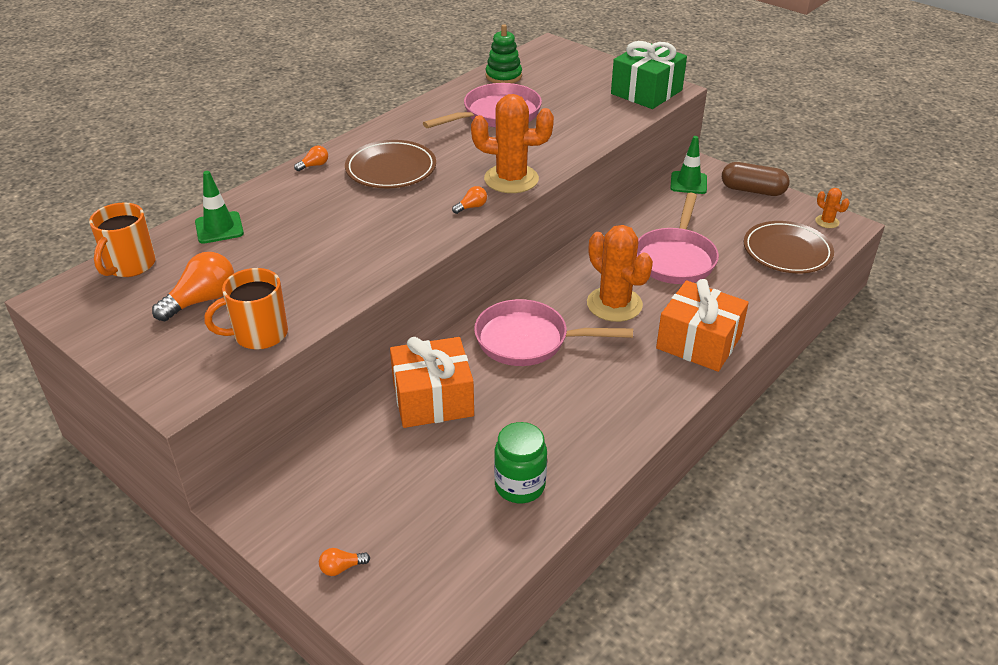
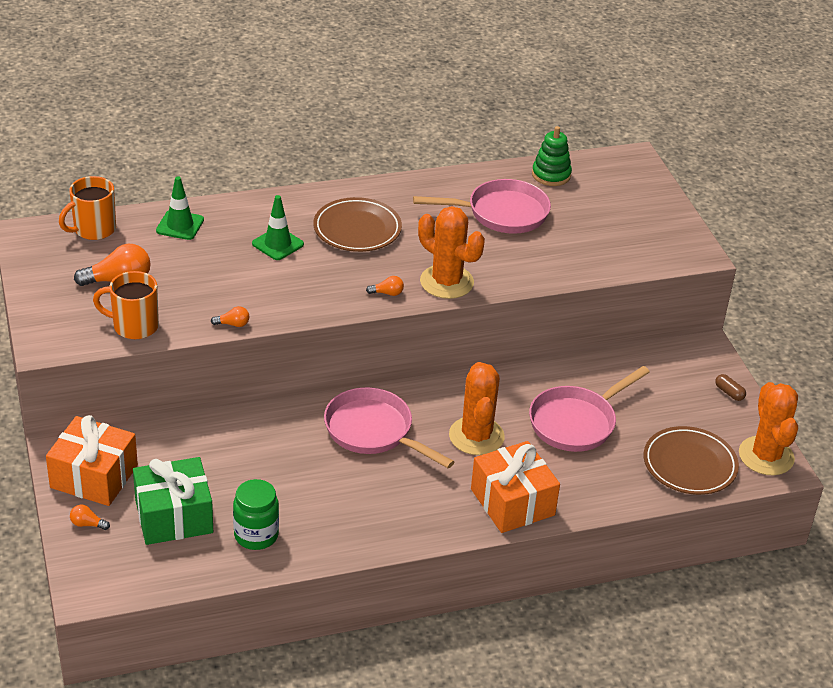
camera: 30 degrees right, 0 degrees up
orange light bulb [294,145,328,171] -> orange light bulb moved to [211,306,249,327]
orange gift [390,337,474,428] -> orange gift moved to [46,415,138,506]
green gift [611,41,687,109] -> green gift moved to [133,457,213,545]
green traffic cone [670,136,707,194] -> green traffic cone moved to [252,195,304,260]
brown capsule [722,162,790,196] -> brown capsule [715,374,746,401], size x0.49
orange cactus [815,188,849,228] -> orange cactus [739,382,798,476], size x2.14

